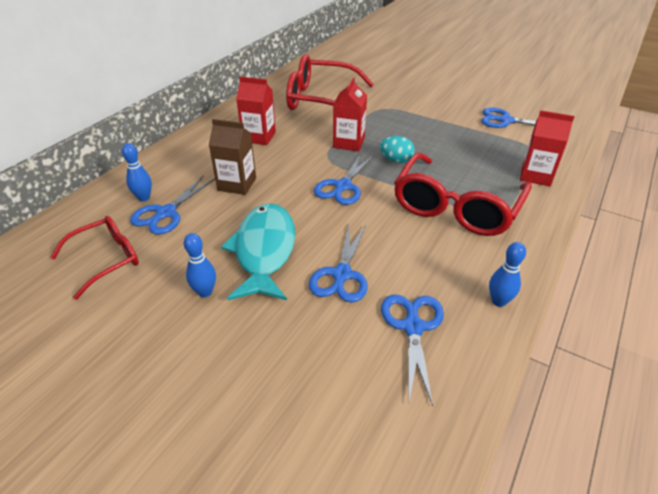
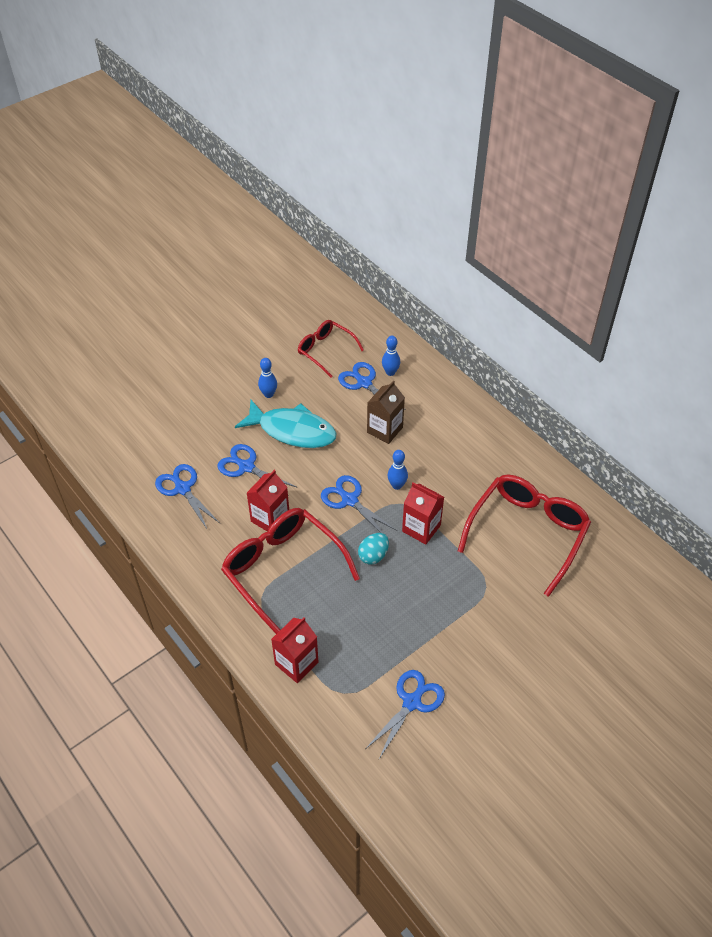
camera: 110 degrees right, 10 degrees up
red glasses [50,216,139,300] -> red glasses turned 150 degrees clockwise [298,320,364,378]
red carton [236,77,276,145] -> red carton moved to [247,470,289,531]
blue scissors [381,294,444,406] -> blue scissors turned 150 degrees counterclockwise [155,464,220,529]
blue bowling pin [489,242,526,307] -> blue bowling pin moved to [388,450,408,490]

